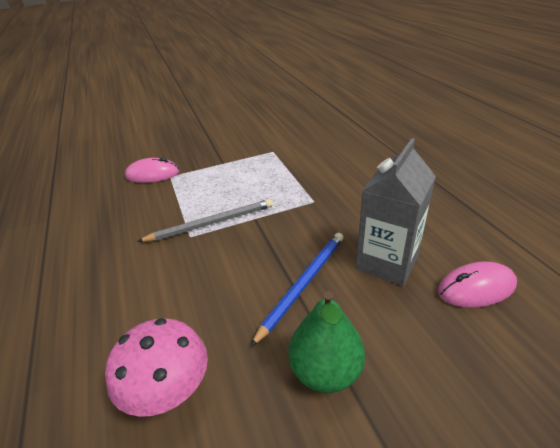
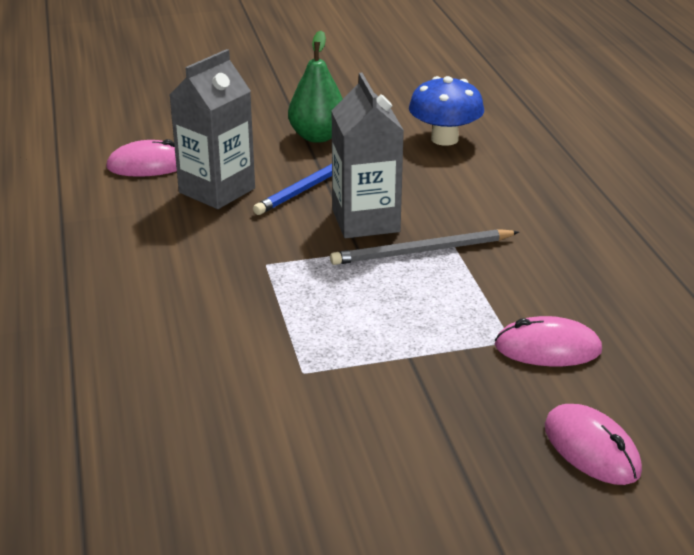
camera: 175 degrees left, 5 degrees down
pink mushroom [105,318,208,417] -> blue mushroom [409,76,484,146]
none -> grey carton [331,73,404,238]
none -> pink mouse [545,404,642,485]

